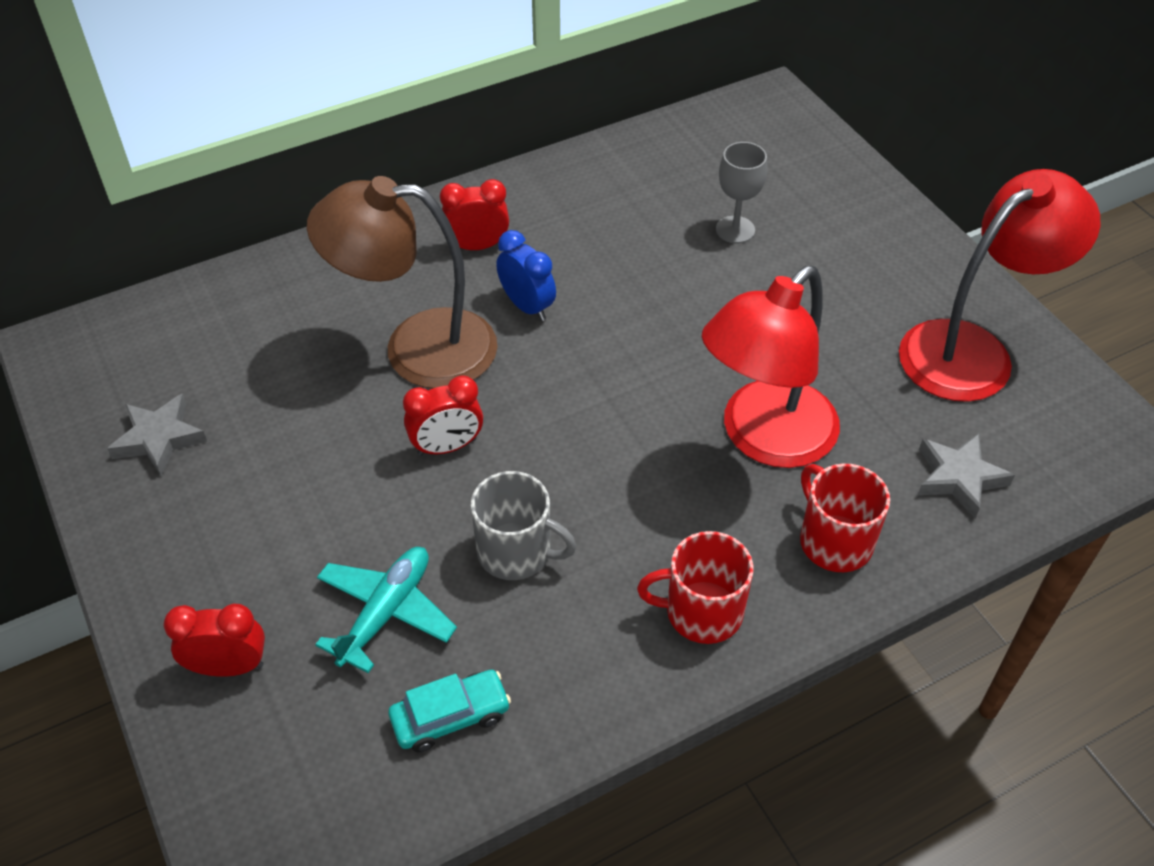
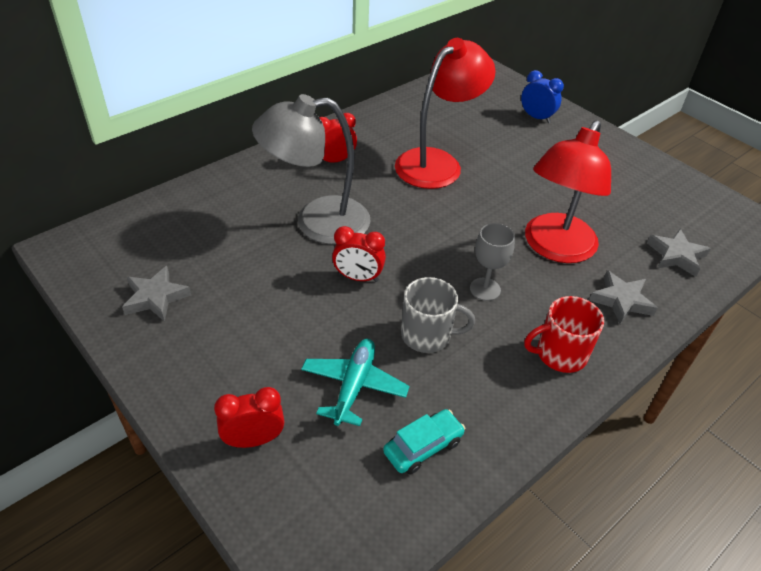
camera: 15 degrees left, 5 degrees down
brown lamp [307,176,498,388] -> grey lamp [252,94,371,244]
red clock [403,375,483,456] -> red clock turned 45 degrees clockwise [332,226,386,282]
blue clock [496,230,556,321] -> blue clock moved to [521,70,564,123]
grey goblet [716,142,767,243] -> grey goblet moved to [470,223,515,301]
red mug [800,464,890,572] -> grey star [589,270,658,324]
red lamp [899,169,1100,402] -> red lamp moved to [395,38,496,189]

